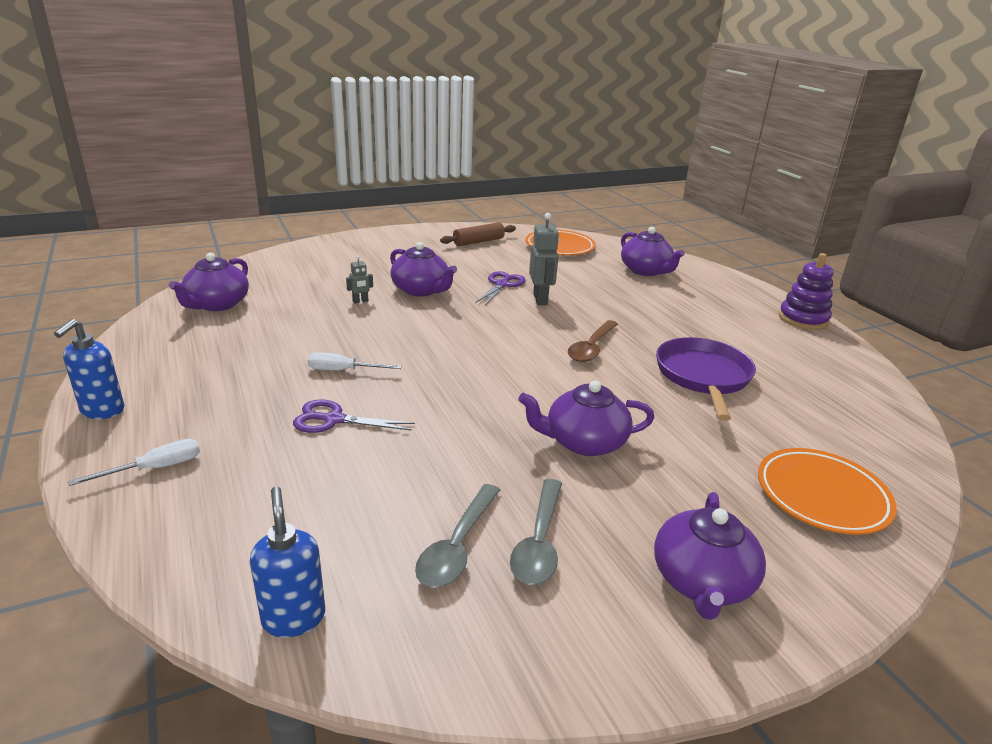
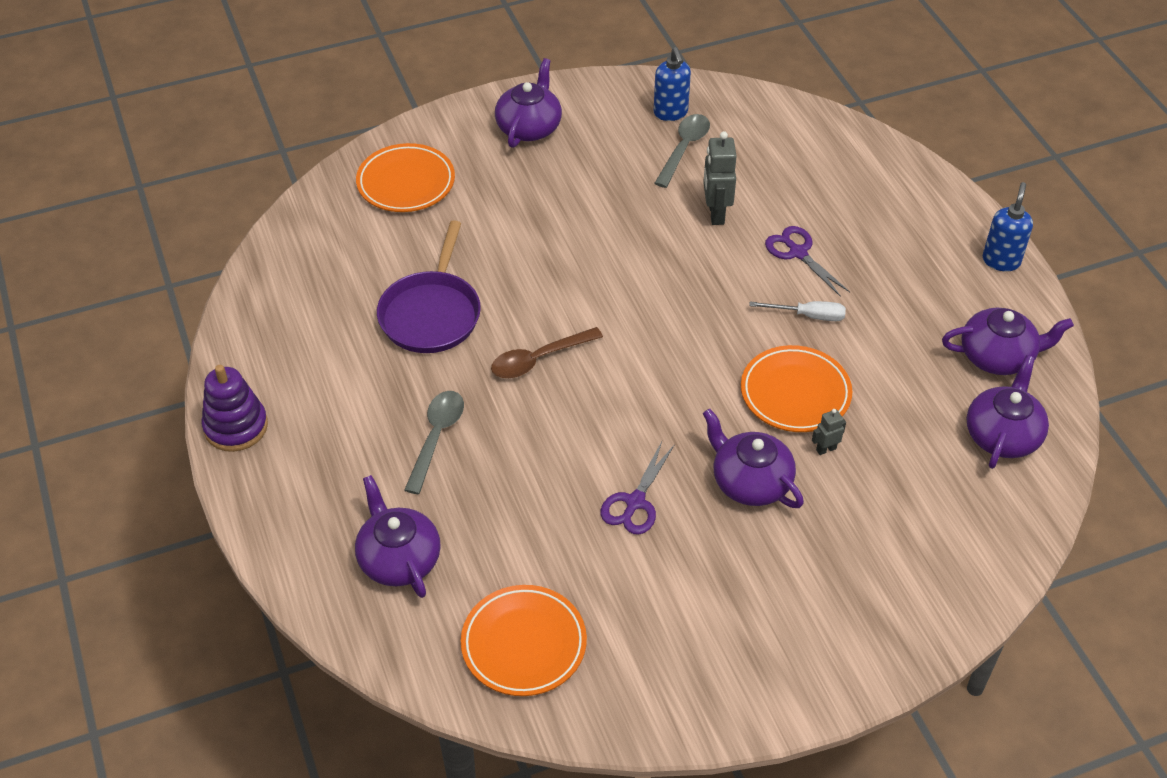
camera: 175 degrees left, 20 degrees up
white screwdriver [68,439,200,486] -> none
blue soap dispenser [250,487,325,638] -> blue soap dispenser moved to [654,47,691,121]
purple scissors [293,399,415,433] -> purple scissors turned 135 degrees counterclockwise [765,226,850,297]
brown rolling pin [440,222,516,246] -> none
grey spoon [510,479,562,585] -> grey spoon moved to [404,391,464,494]
purple teapot [518,381,654,456] -> purple teapot moved to [942,308,1074,375]
grey robot [529,213,559,305] -> grey robot moved to [703,131,737,225]
brown spoon [568,320,618,362] -> brown spoon turned 150 degrees counterclockwise [491,327,603,378]
none -> orange plate [741,345,852,432]

